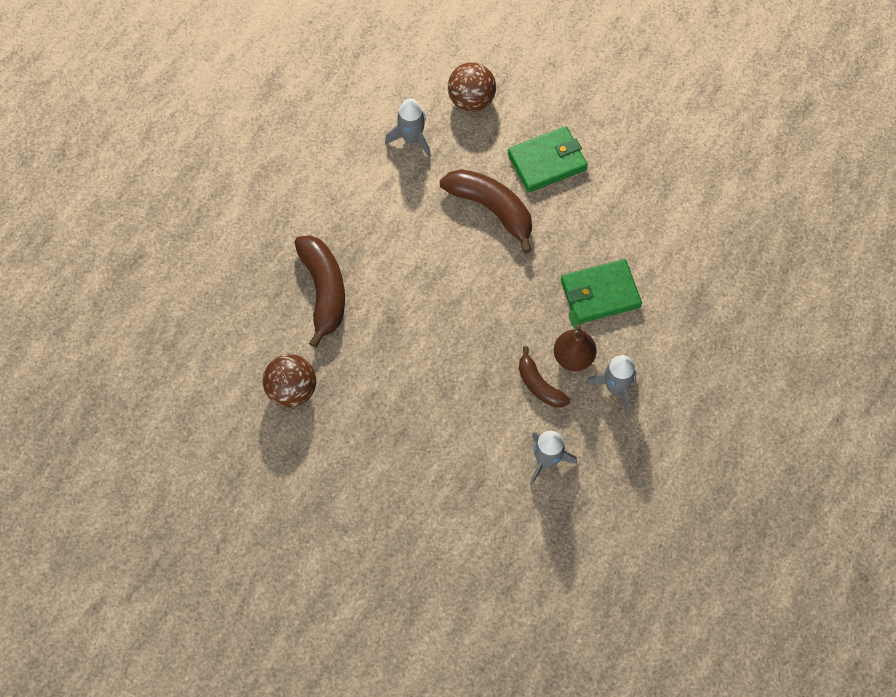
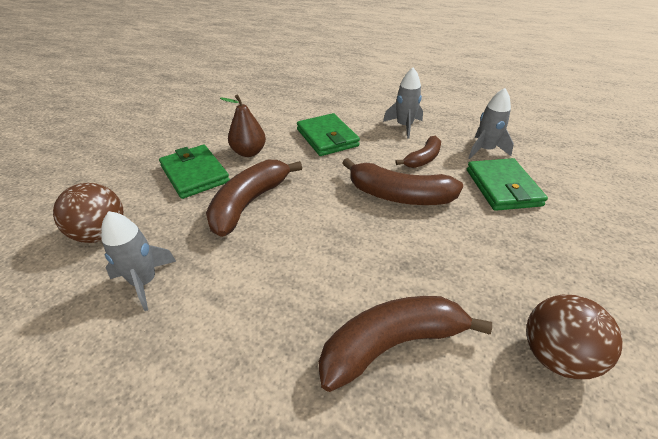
camera: 100 degrees left, 25 degrees down
brown pear [554,310,596,371] -> brown pear moved to [220,94,266,157]
none -> brown banana [342,158,464,205]
none -> green wallet [467,158,548,211]

